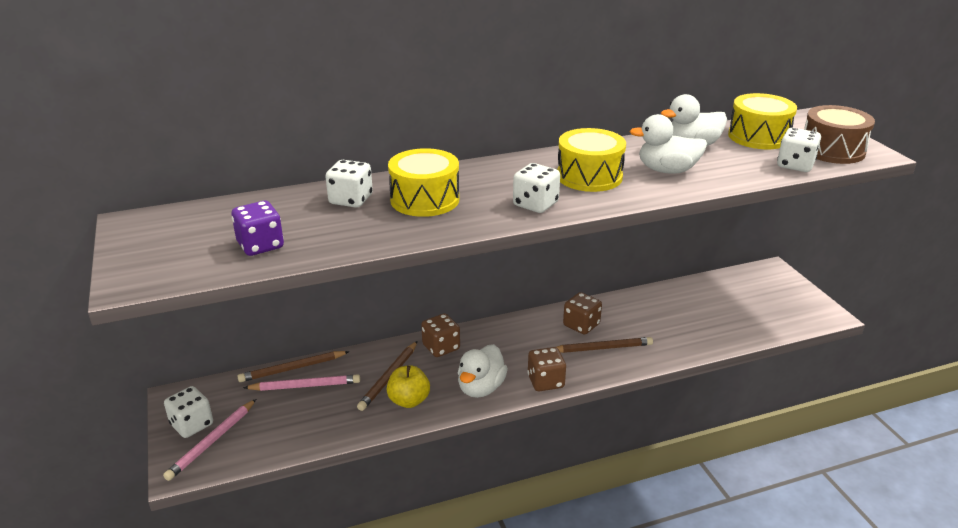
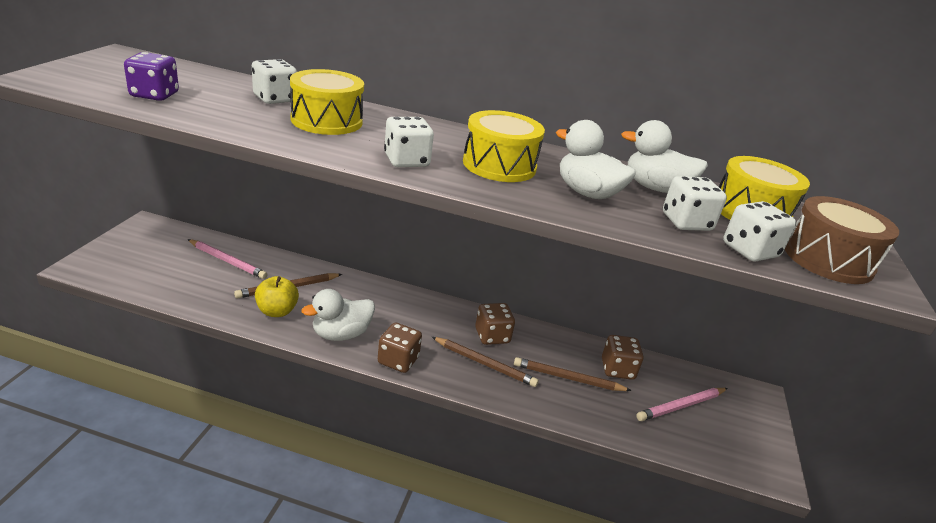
camera: 30 degrees right, 0 degrees up
pink pencil [163,399,256,481] -> pink pencil moved to [636,388,728,421]
white dice [164,386,213,438] -> white dice moved to [663,176,727,231]
brown pencil [237,351,350,382] -> brown pencil moved to [514,357,632,391]
brown dice [421,313,460,357] -> brown dice moved to [602,335,643,380]

